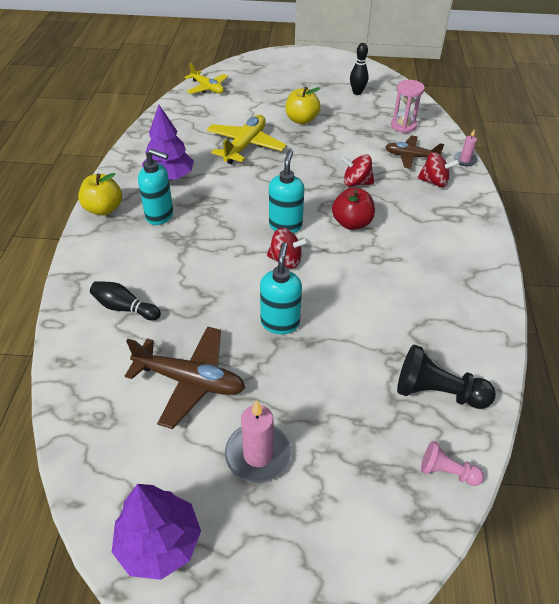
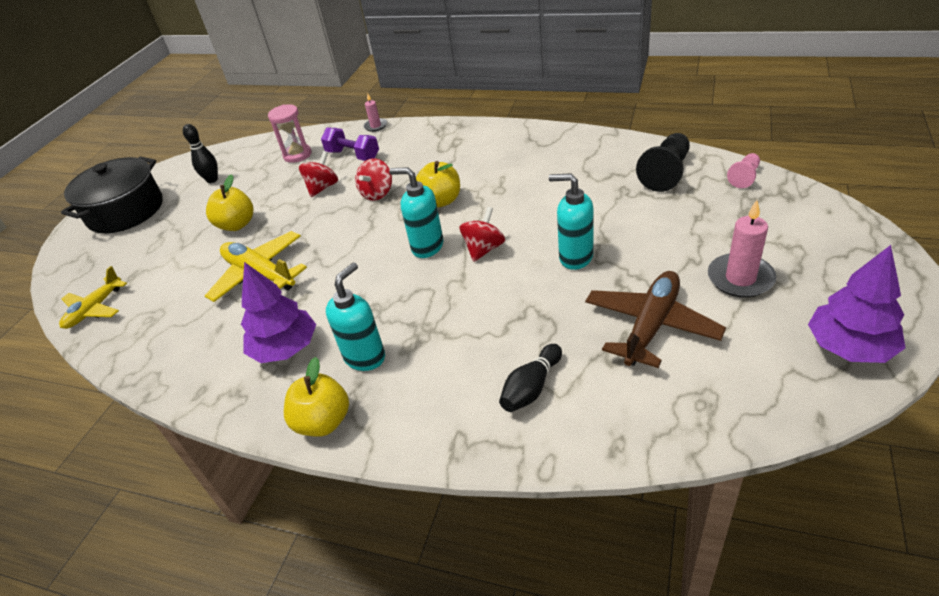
camera: 70 degrees left, 5 degrees down
yellow plane [185,63,228,94] -> yellow plane turned 150 degrees clockwise [59,266,127,329]
red apple [332,188,375,230] -> yellow apple [416,161,460,208]
brown plane [386,135,444,169] -> purple dumbbell [321,128,379,161]
red spinning top [417,152,459,187] -> red spinning top moved to [299,151,338,197]
none -> black pot [61,156,163,233]

